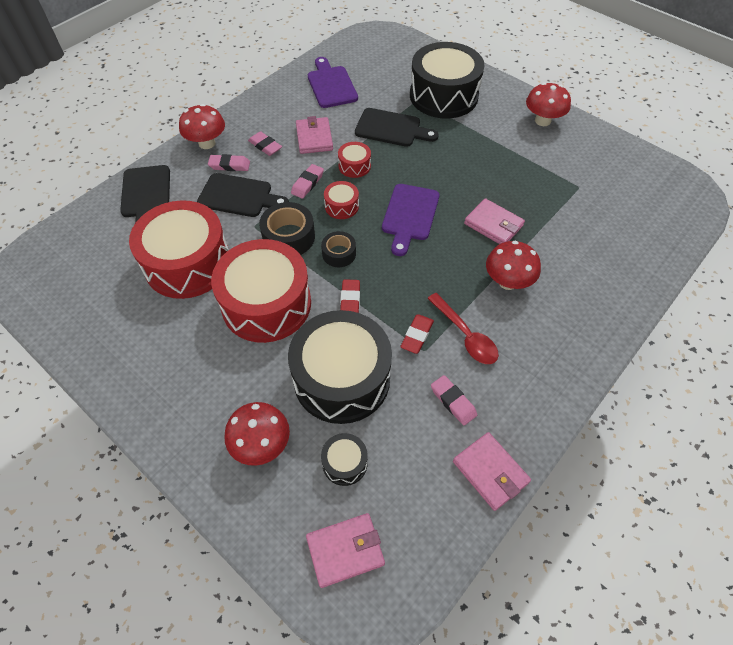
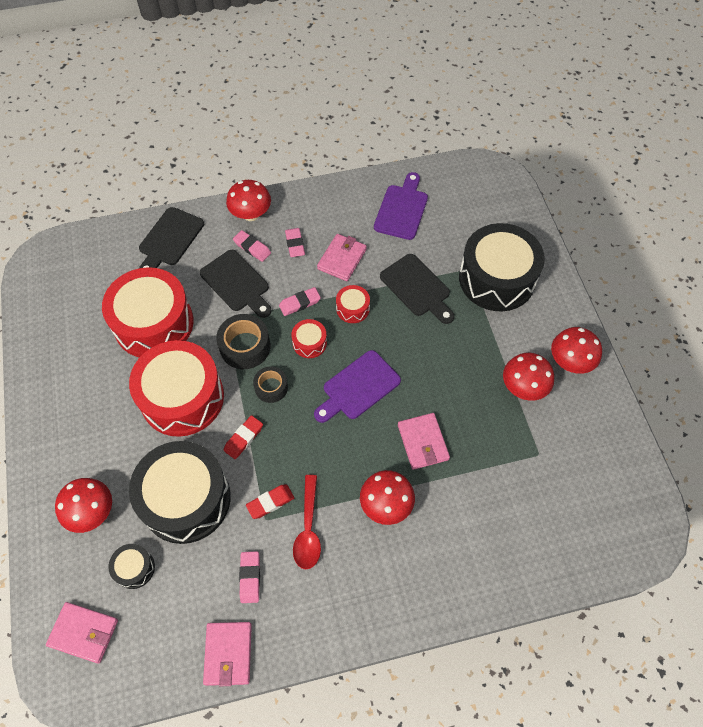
camera: 35 degrees right, 5 degrees up
none -> red mushroom [503,353,554,401]

